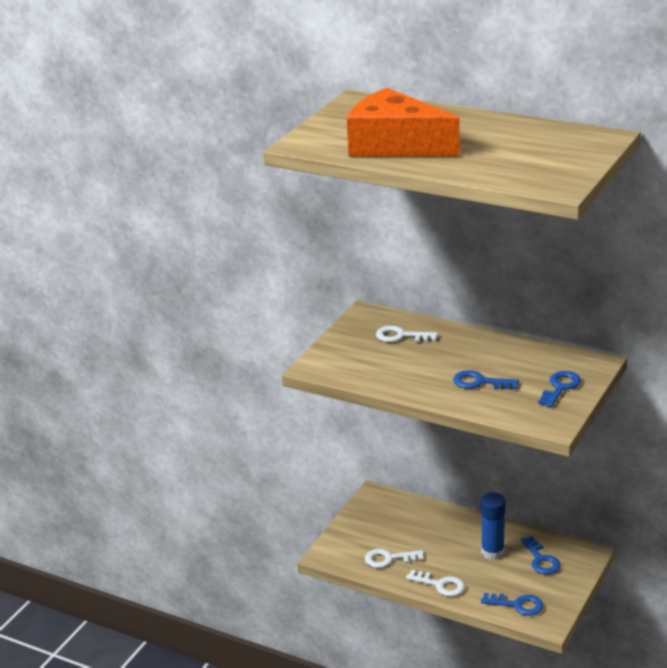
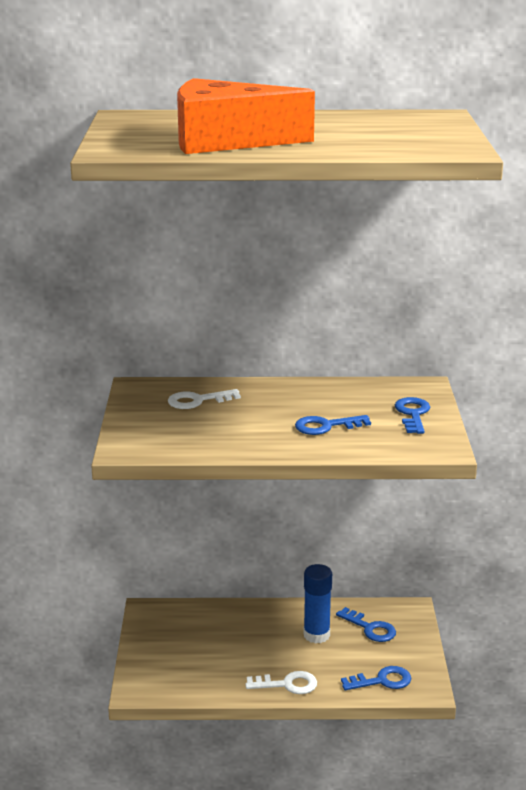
camera: 30 degrees left, 5 degrees down
white key [365,549,424,568] -> none

